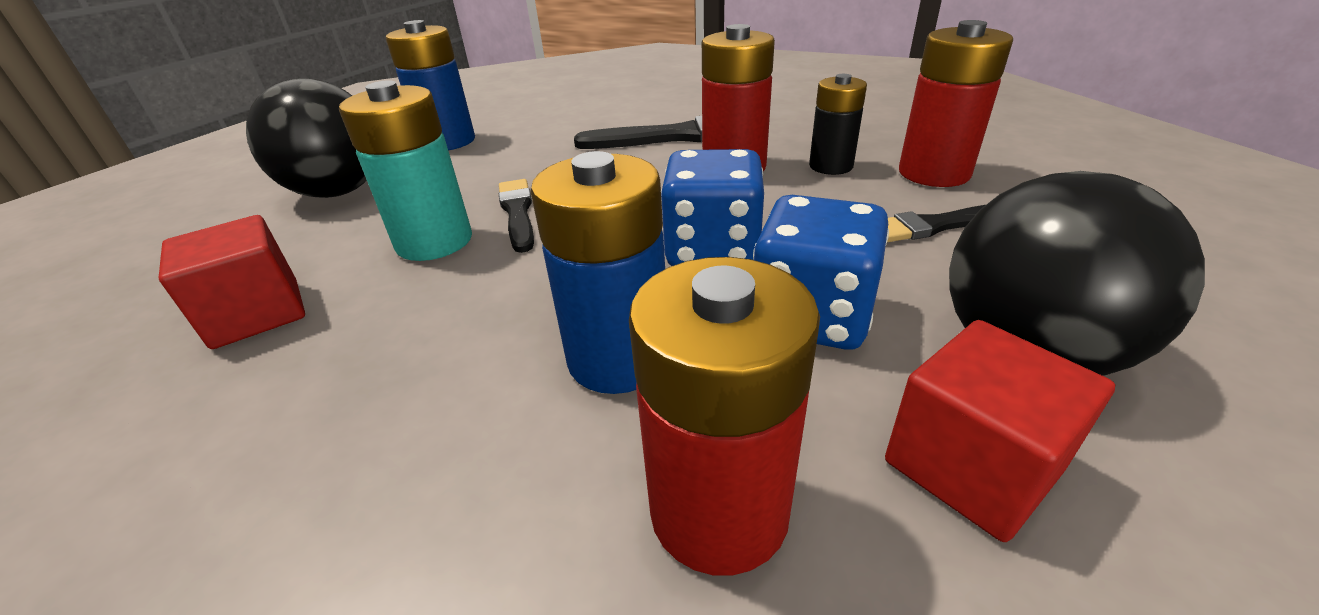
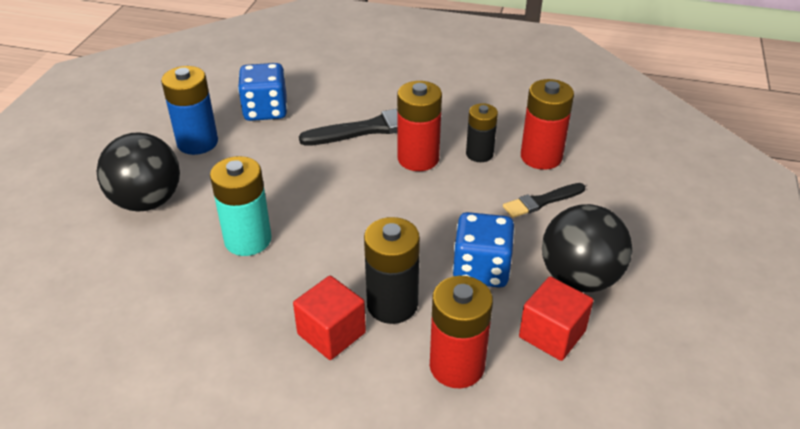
camera: 15 degrees left, 5 degrees up
red cube [159,215,305,349] -> red cube moved to [293,276,366,360]
black brush [499,179,534,253] -> none
blue battery [531,151,665,394] -> black battery [364,217,420,324]
blue dice [661,149,764,266] -> blue dice moved to [238,63,287,121]

